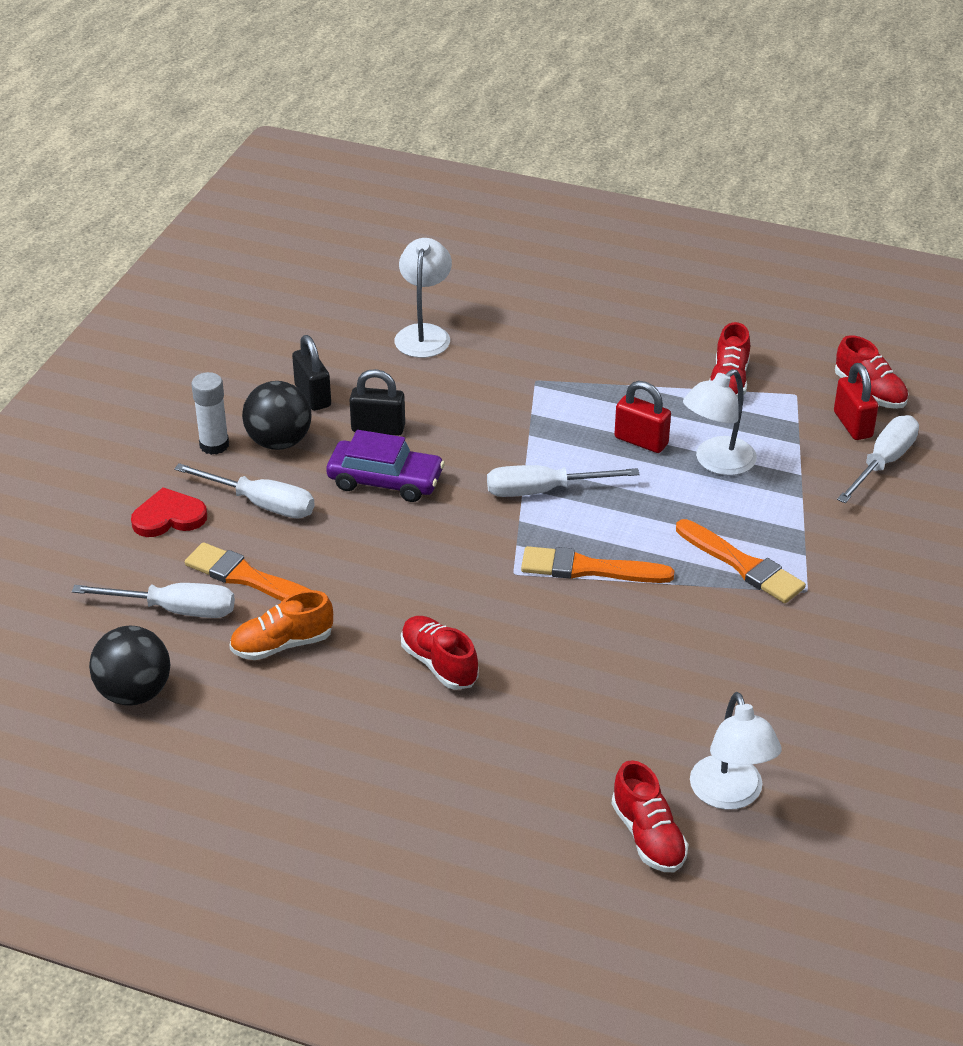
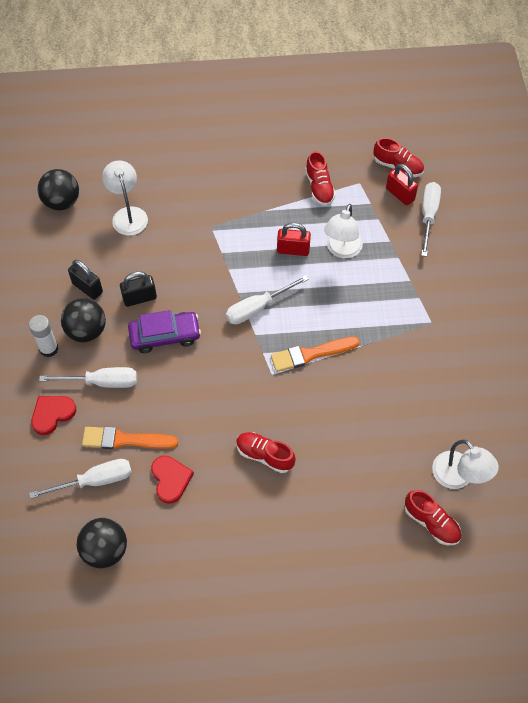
camera: 25 degrees left, 20 degrees up
orange shoe [229,590,333,660] -> red heart [151,456,194,504]
orange brush [676,519,806,603] -> none
none -> black ball [38,169,79,211]

